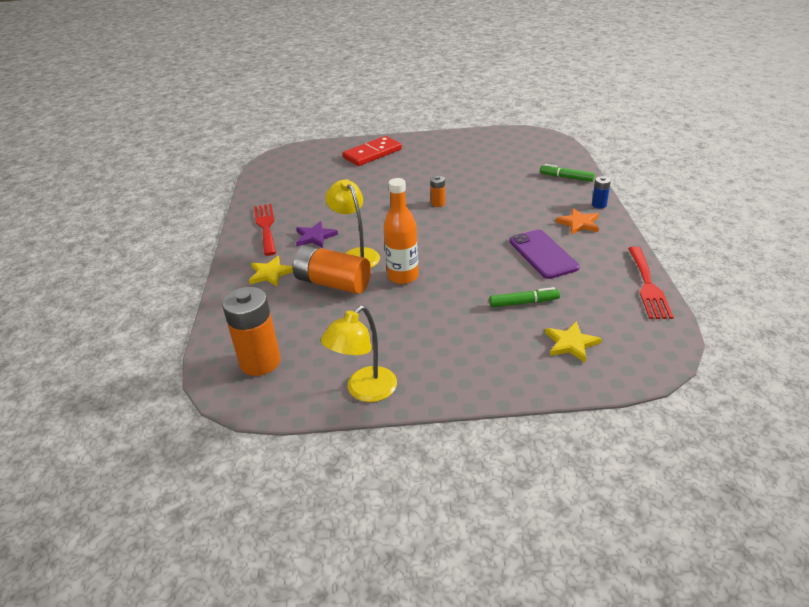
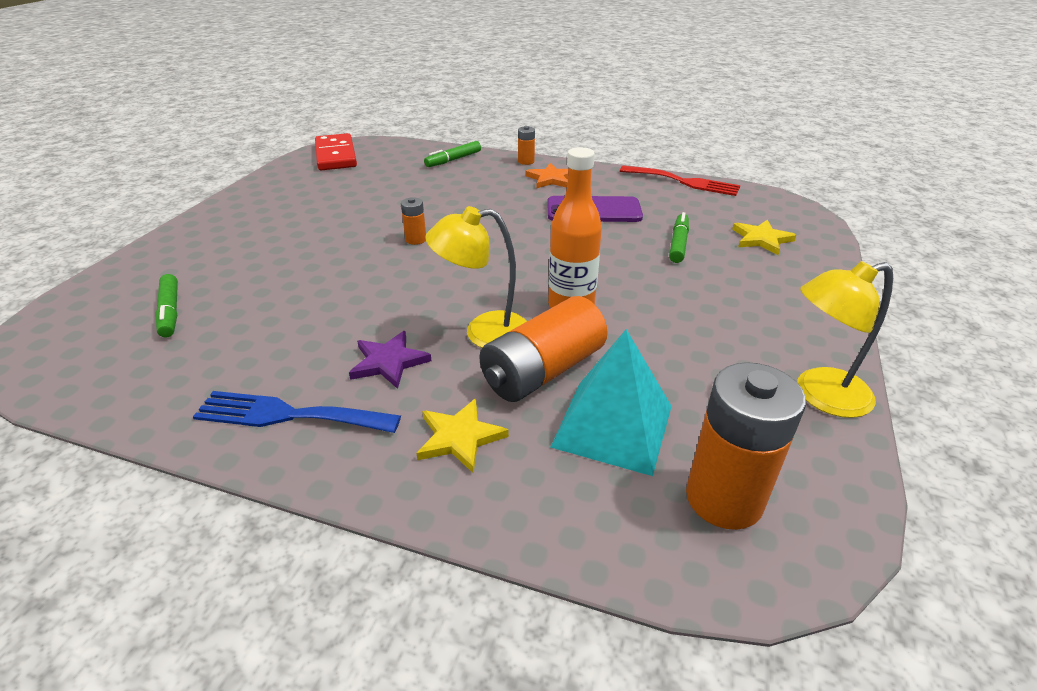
camera: 70 degrees left, 0 degrees up
red fork [254,204,276,256] -> blue fork [193,391,401,433]
yellow lamp [321,306,397,402] -> yellow lamp turned 105 degrees clockwise [797,261,893,418]
red domino [342,136,402,166] -> red domino moved to [315,133,357,170]
blue battery [592,176,611,209] -> orange battery [518,126,535,165]
none -> green marker [155,274,178,337]
none -> turquoise pyramid [551,329,672,476]

